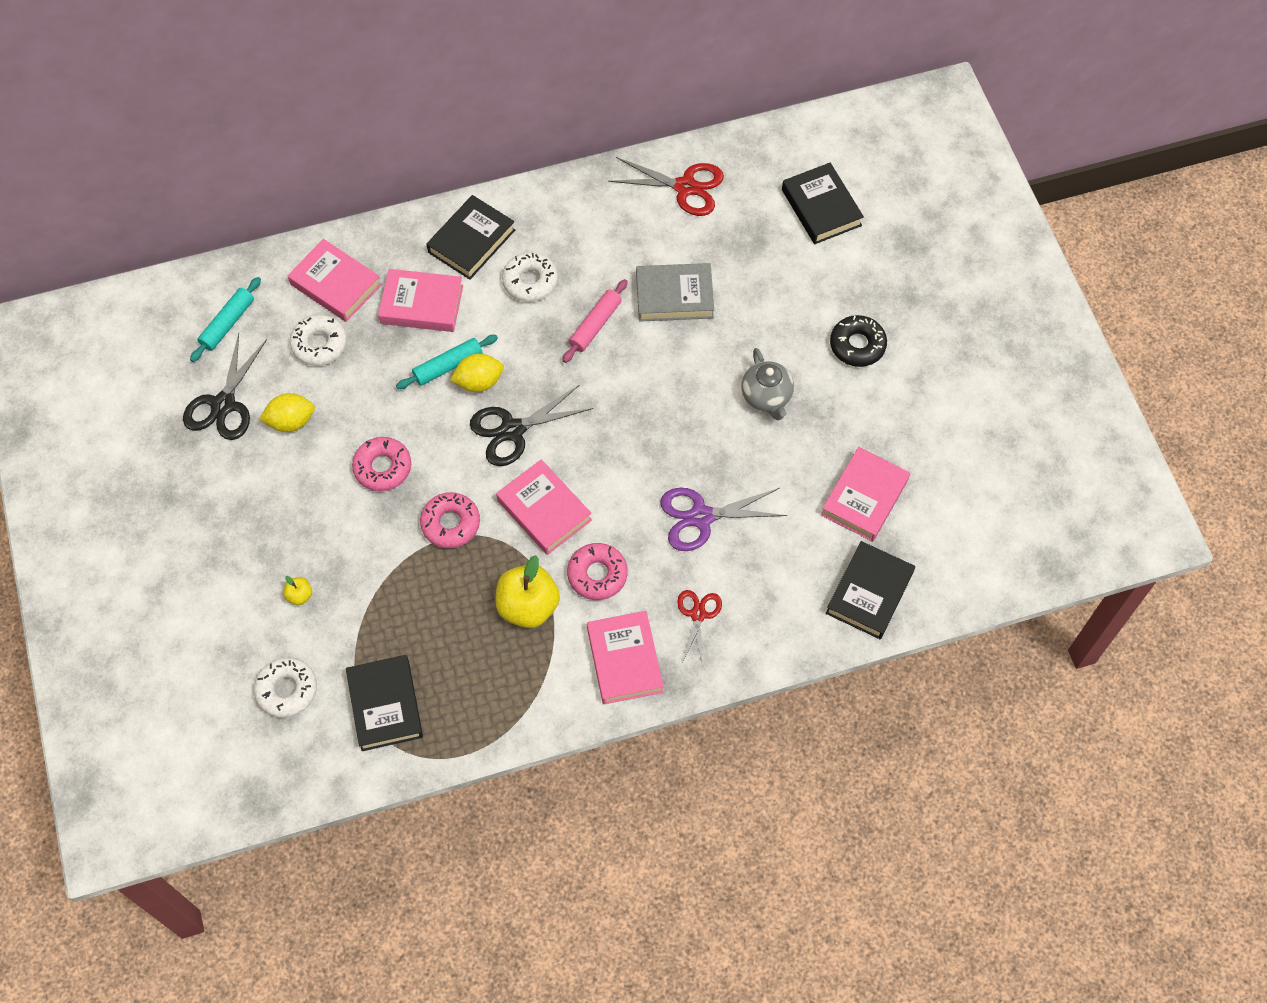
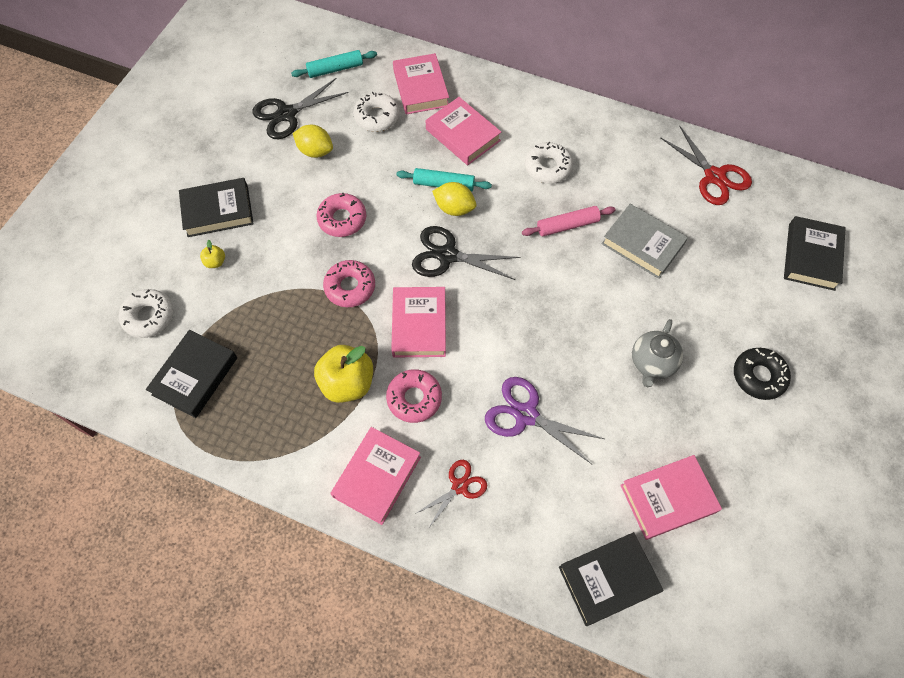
camera: 40 degrees right, 0 degrees up
black book [426,195,515,280] -> black book moved to [179,178,254,237]

